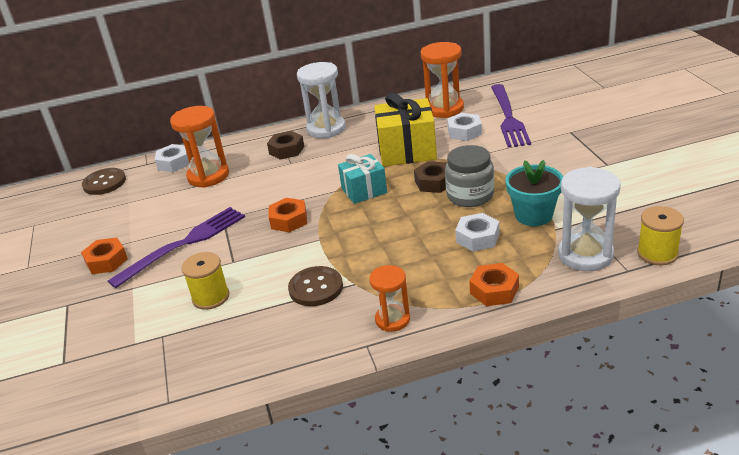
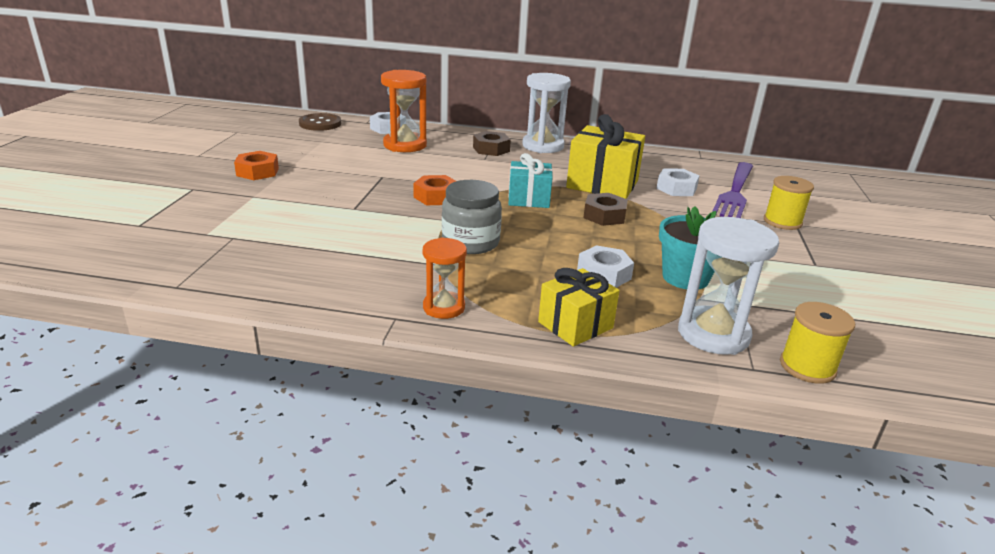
camera: 20 degrees right, 5 degrees down
purple fork [108,207,245,288] -> none
yellow spool [181,252,229,310] -> yellow spool moved to [764,176,814,230]
brown button [288,266,343,306] -> none
orange hourglass [421,42,464,118] -> none
grey jar [445,145,494,207] -> grey jar moved to [442,180,502,254]
orange nut [469,263,519,306] -> yellow gift [538,268,620,347]

